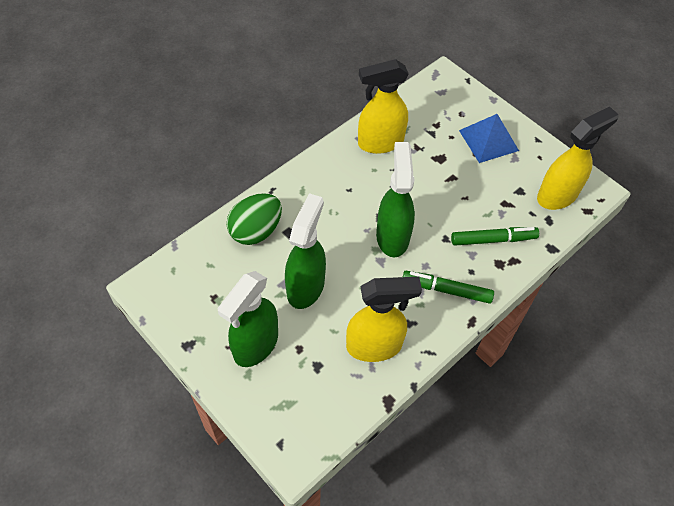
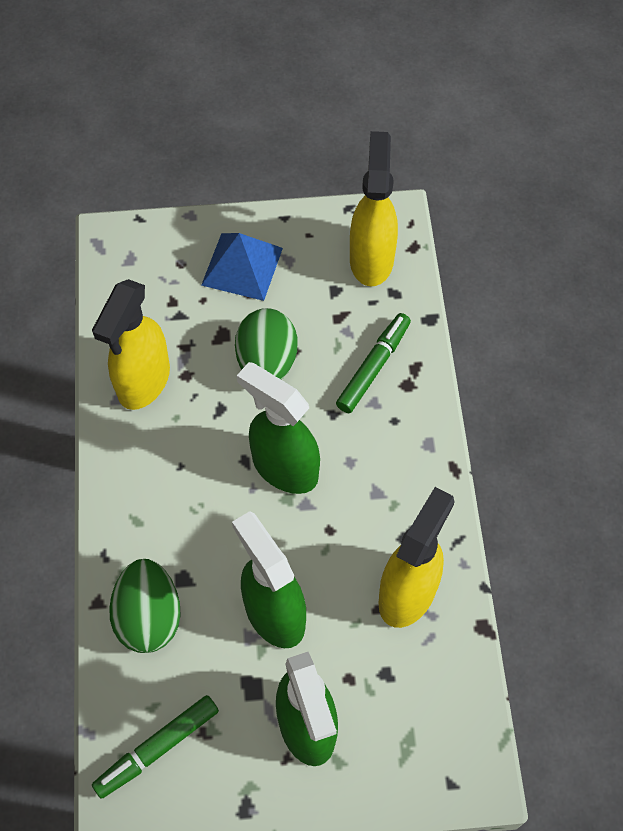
camera: 50 degrees left, 5 degrees up
green marker [403,271,494,304] -> green marker moved to [92,695,219,799]
none -> green egg [235,308,297,380]

